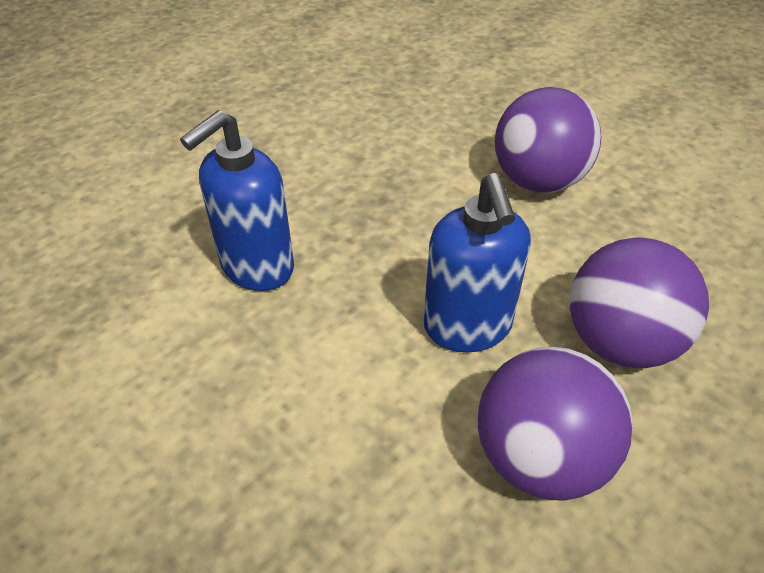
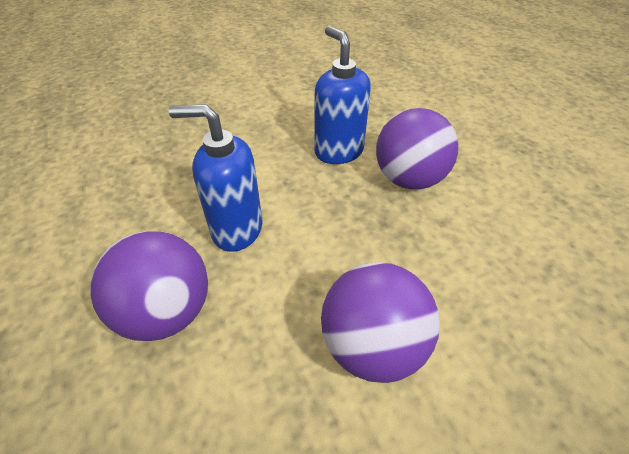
camera: 110 degrees right, 0 degrees up
purple ball [478,347,633,501] -> purple ball moved to [376,108,458,189]

